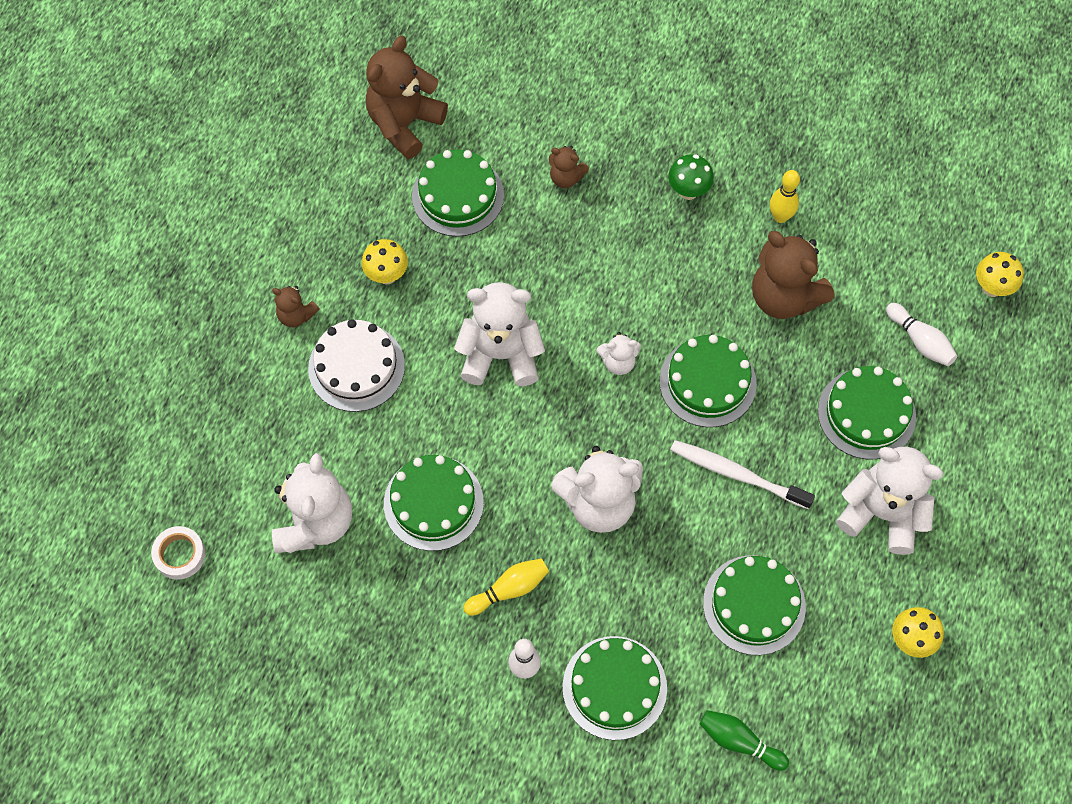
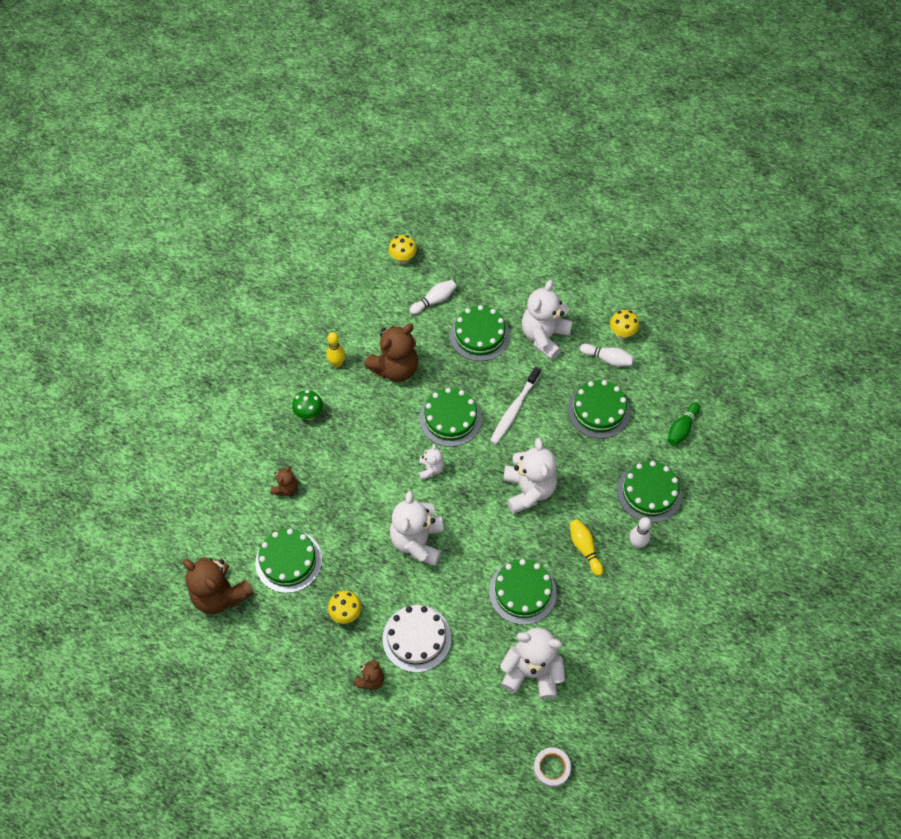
camera: 85 degrees left, 5 degrees down
none -> white bowling pin [580,344,634,367]

